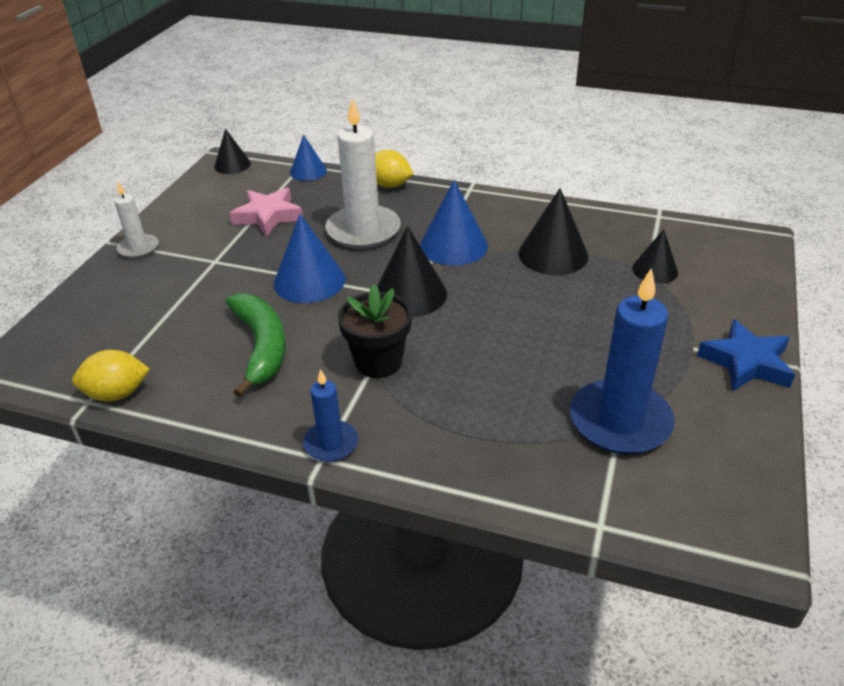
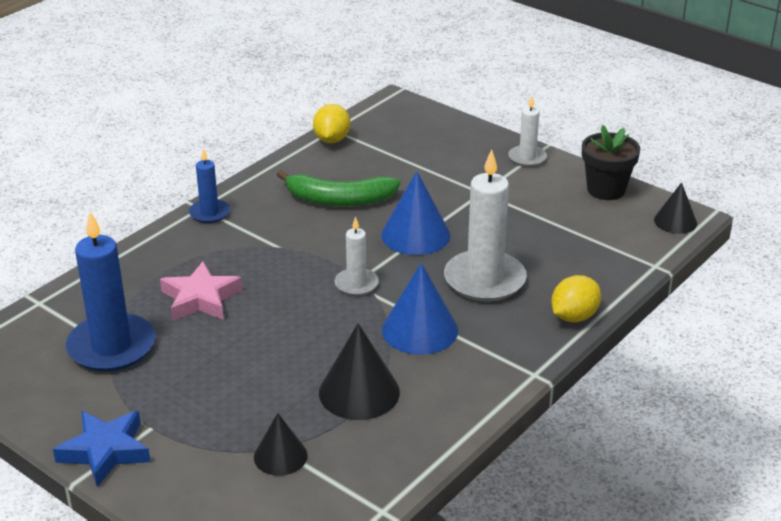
camera: 110 degrees right, 5 degrees down
pink star [230,188,303,237] -> pink star moved to [160,261,242,321]
blue cone [290,135,327,181] -> none
black flower pot [338,284,412,378] -> black flower pot moved to [582,125,640,200]
black cone [377,226,447,317] -> white candle [335,216,379,296]

